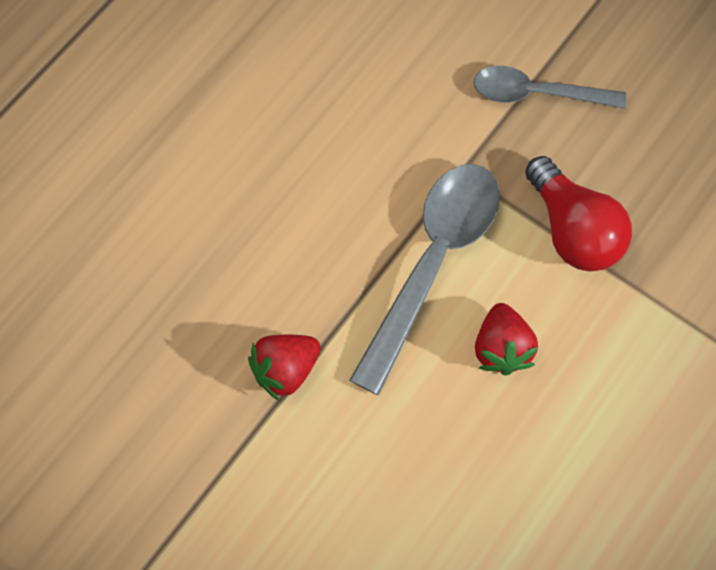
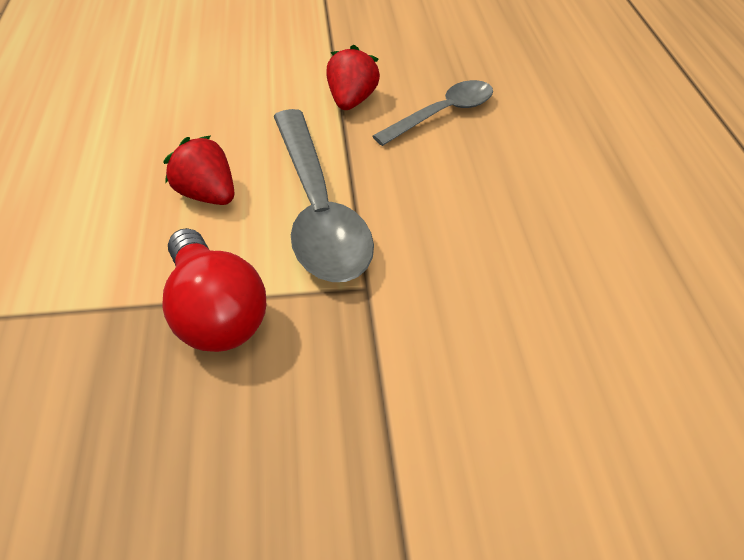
camera: 135 degrees right, 20 degrees down
grey spoon [474,66,626,109] -> grey spoon moved to [372,80,493,146]
red light bulb [525,156,632,272] -> red light bulb turned 135 degrees counterclockwise [162,228,266,352]

